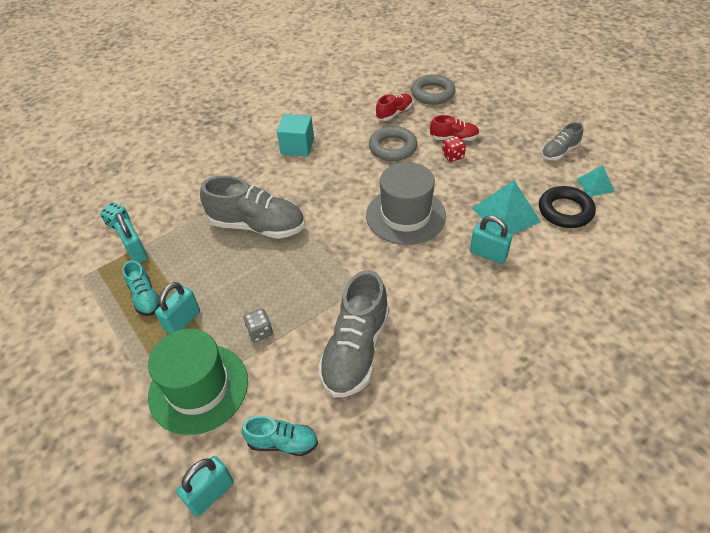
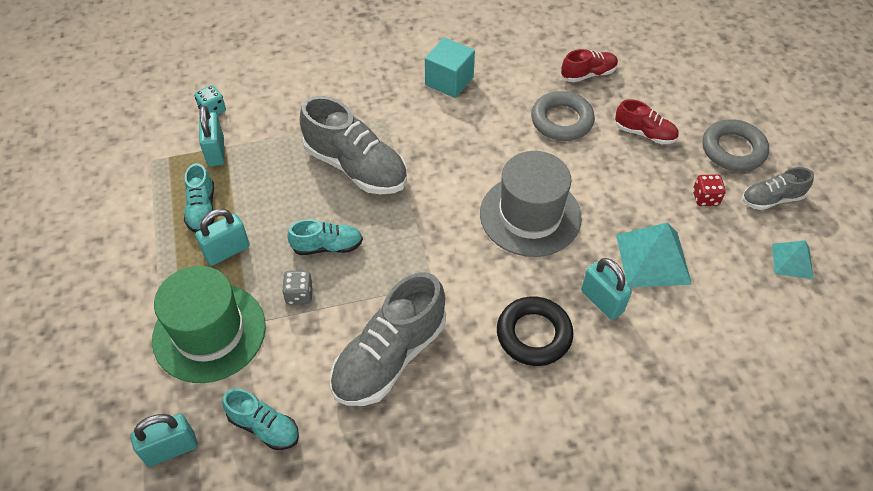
camera: 20 degrees right, 5 degrees up
grey ring [411,74,456,105] -> grey ring moved to [703,119,769,172]
red dice [442,136,466,162] -> red dice moved to [693,174,726,206]
black ring [539,186,596,228] -> black ring moved to [497,297,573,366]
none -> turquoise shoe [287,219,363,255]

